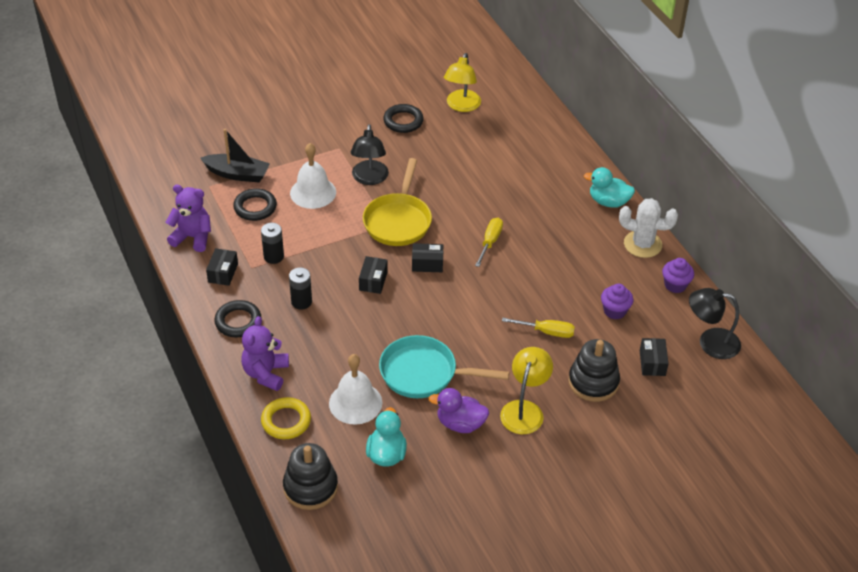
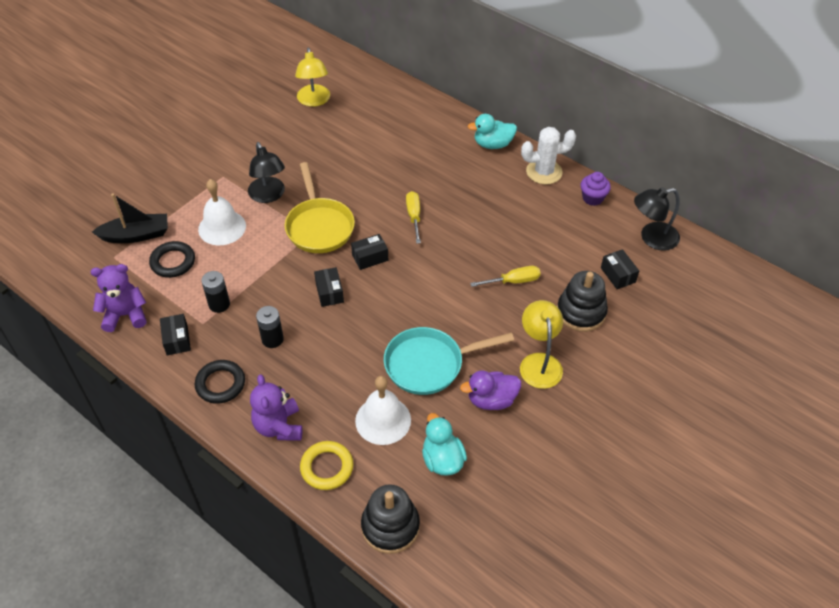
camera: 25 degrees left, 5 degrees up
black ring [383,104,424,133] -> none
purple cupcake [601,284,634,319] -> none

